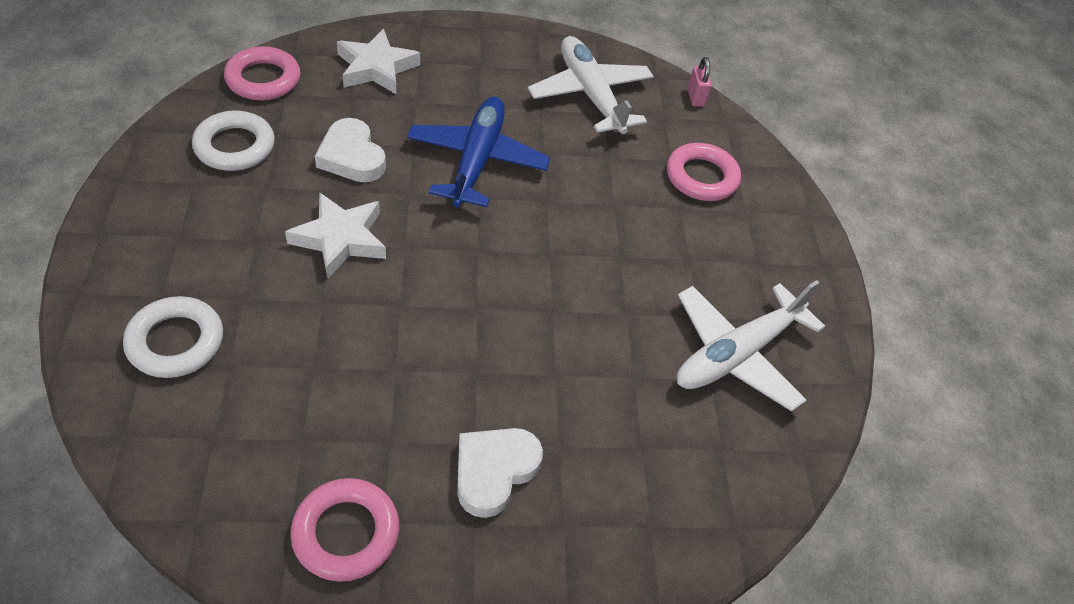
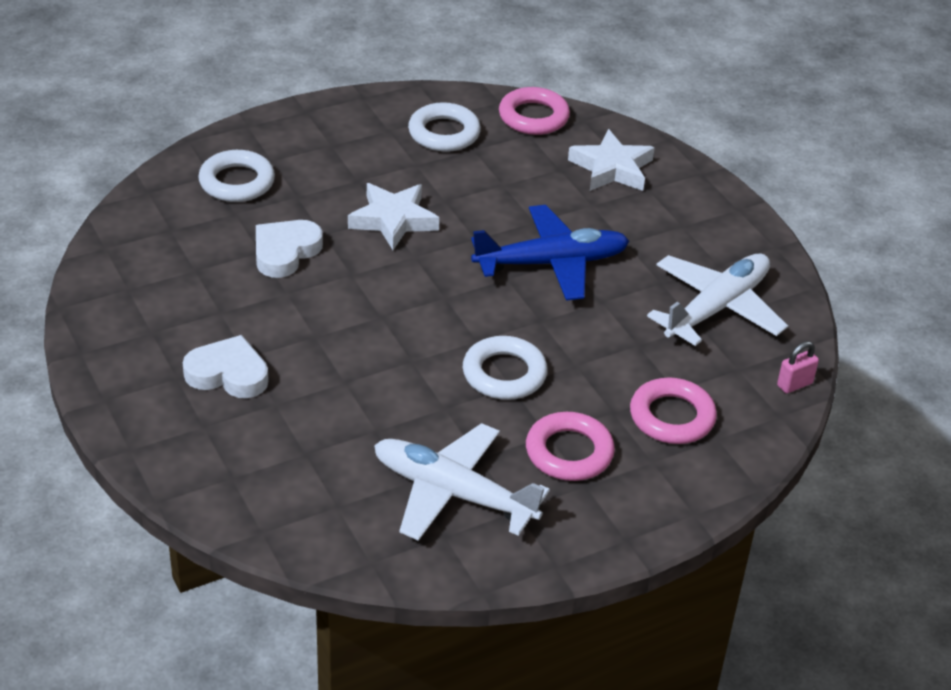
camera: 70 degrees right, 10 degrees down
pink ring [290,478,399,582] -> pink ring moved to [526,412,615,481]
white heart [315,118,386,182] -> white heart moved to [256,220,323,278]
none -> white ring [463,336,547,400]

